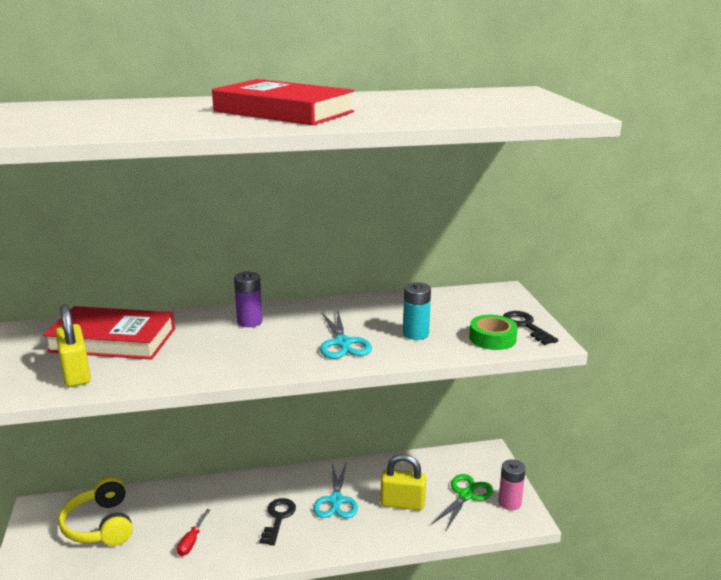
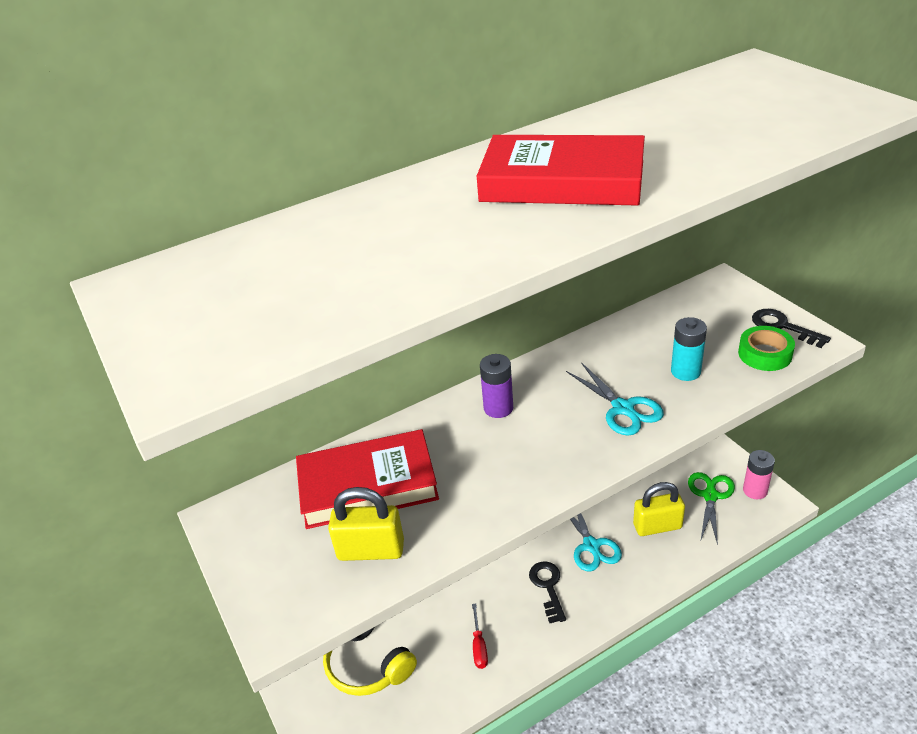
camera: 15 degrees left, 15 degrees up
yellow padlock [55,304,91,387] -> yellow padlock turned 45 degrees counterclockwise [328,487,404,561]

